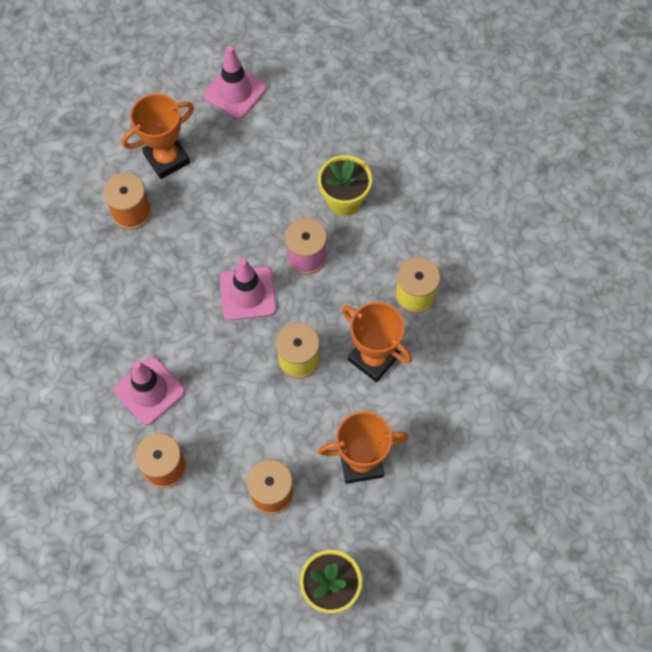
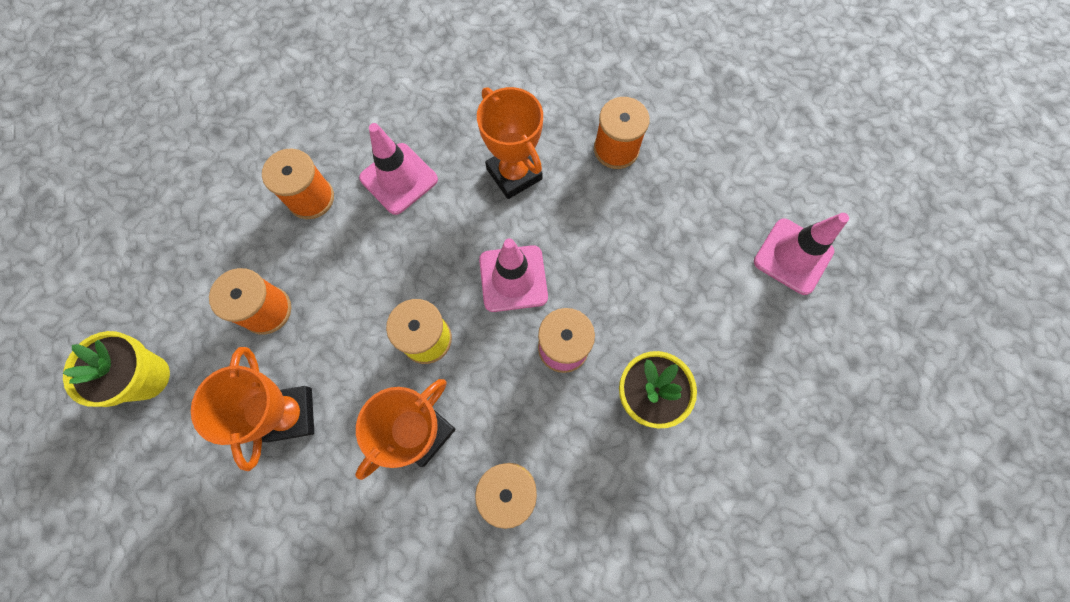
camera: 90 degrees right, 5 degrees up
orange trophy [122,94,194,179] -> orange trophy moved to [477,87,543,199]

